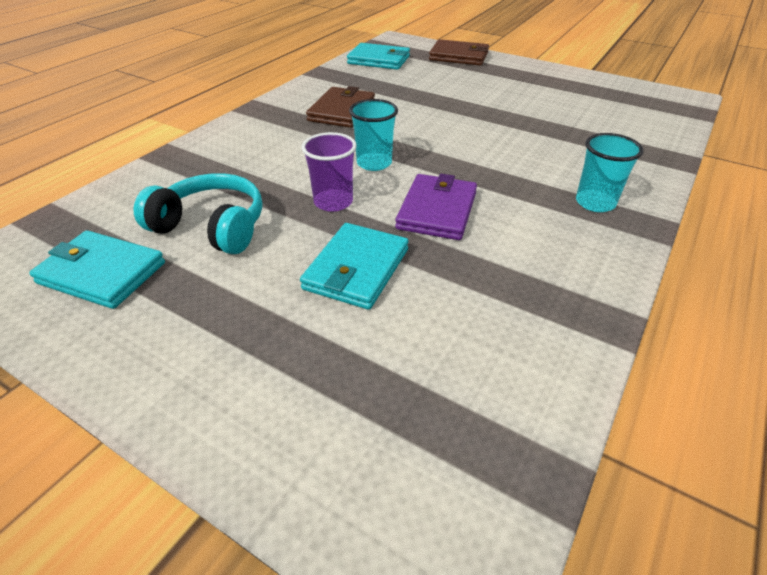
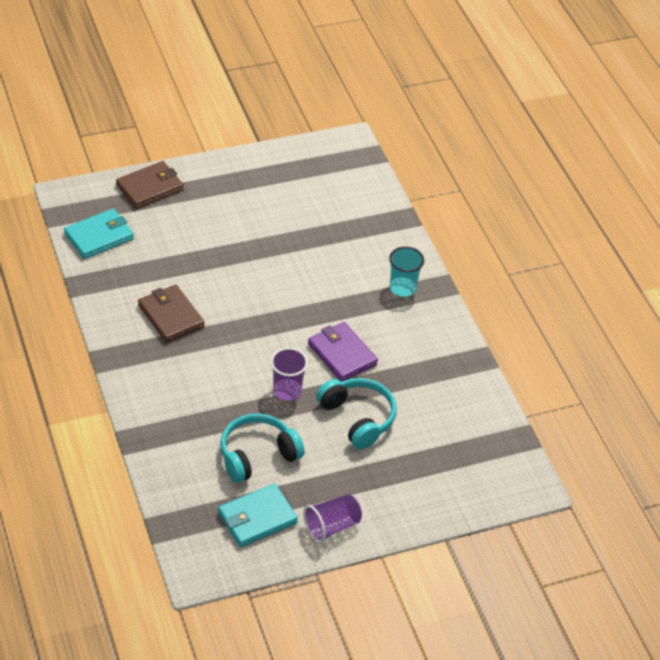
camera: 55 degrees left, 5 degrees up
turquoise wallet [300,223,408,310] -> turquoise headphones [316,378,397,449]
turquoise cup [349,99,398,171] -> none
none -> purple cup [303,494,362,543]

